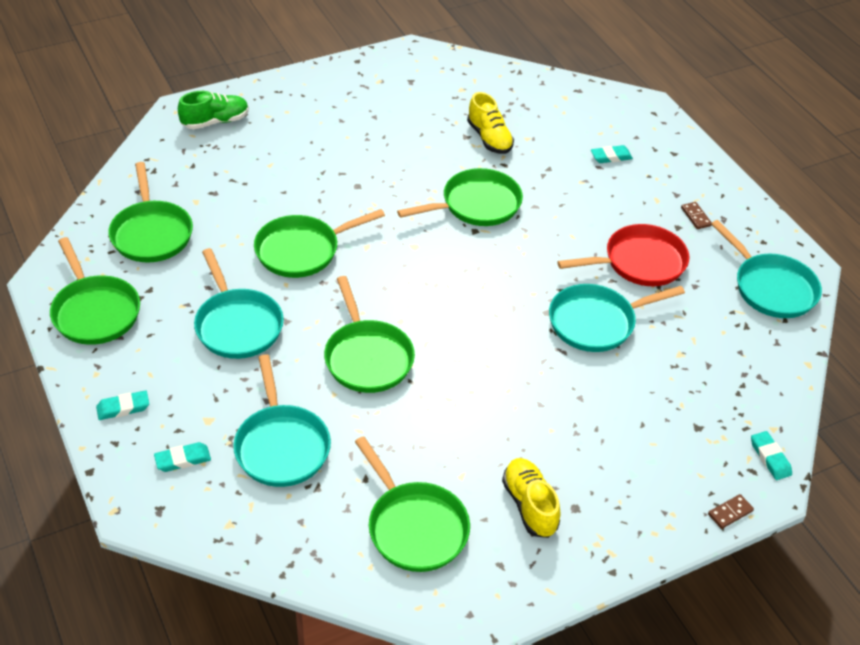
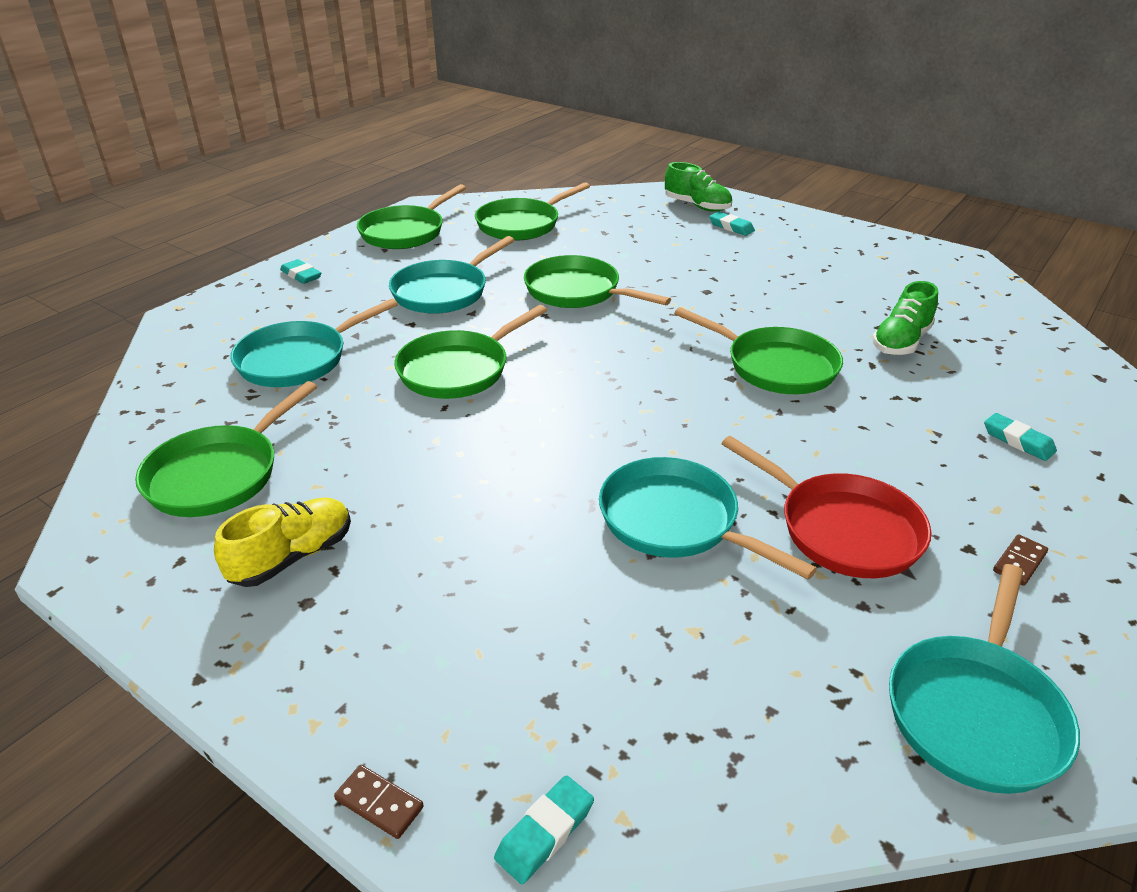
camera: 65 degrees right, 10 degrees down
turquoise eraser [154,442,211,472] -> turquoise eraser moved to [709,211,755,236]
yellow shoe [467,92,514,154] -> green shoe [872,281,938,355]

